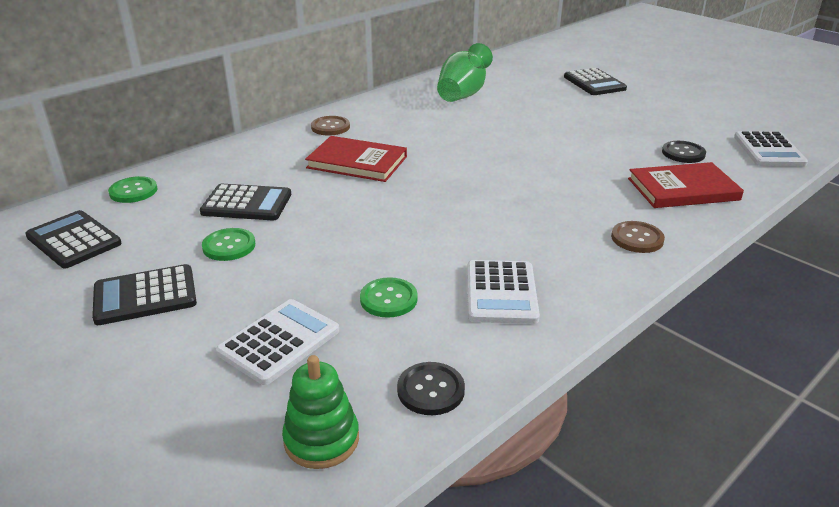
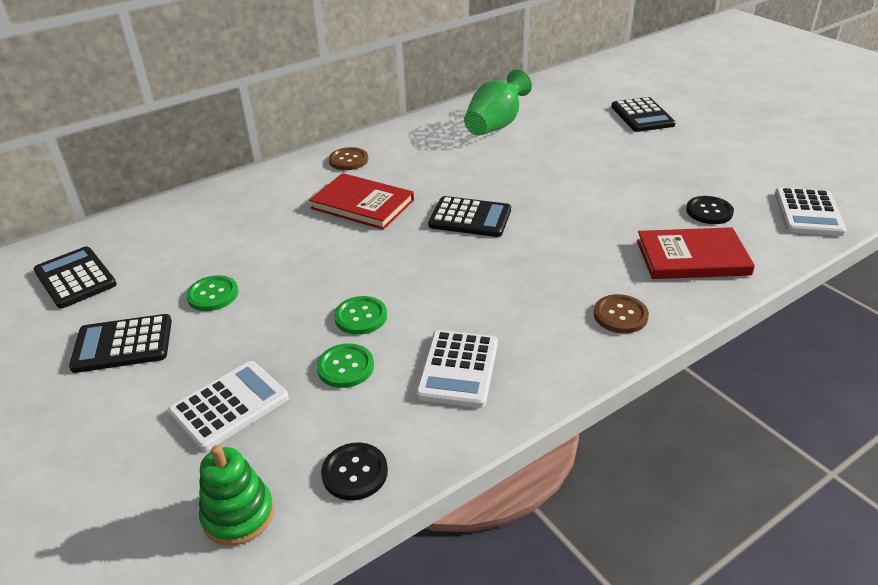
camera: 10 degrees right, 5 degrees up
green button [108,176,158,203] -> green button moved to [334,296,387,335]
black calculator [200,184,291,220] -> black calculator moved to [428,196,511,237]

